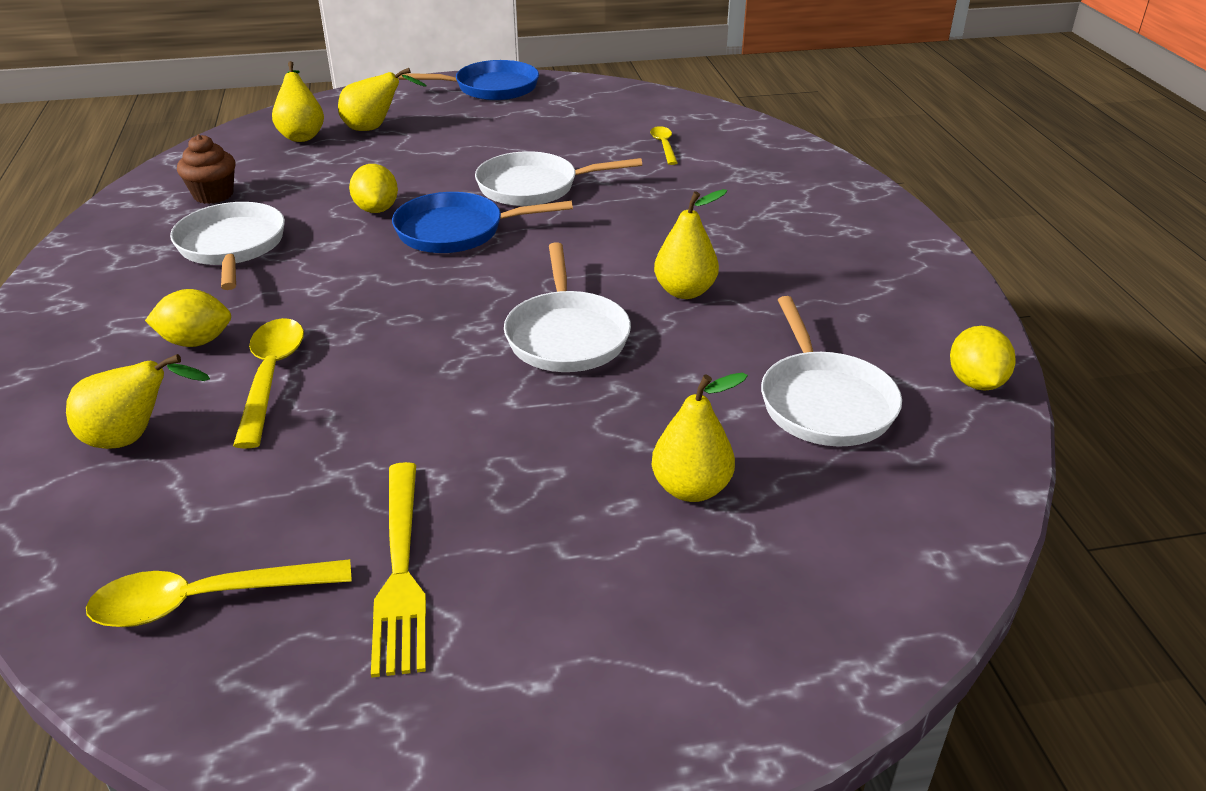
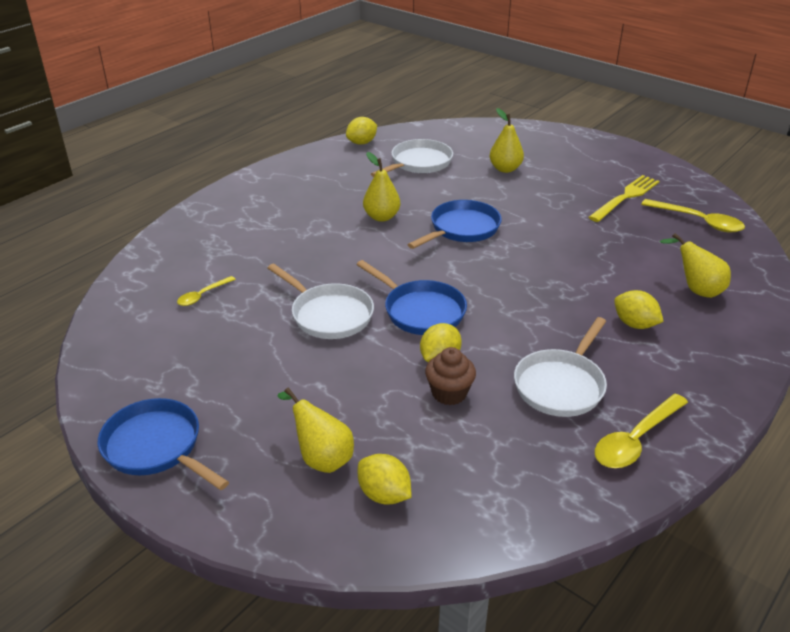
camera: 130 degrees left, 0 degrees up
brown cupcake [177,134,236,204] -> brown cupcake moved to [425,347,476,405]
yellow spoon [233,318,304,449] -> yellow spoon moved to [595,394,688,468]
yellow pear [272,61,324,142] -> yellow lemon [358,454,411,505]
white pan [504,242,631,372] -> blue pan [408,200,502,249]

